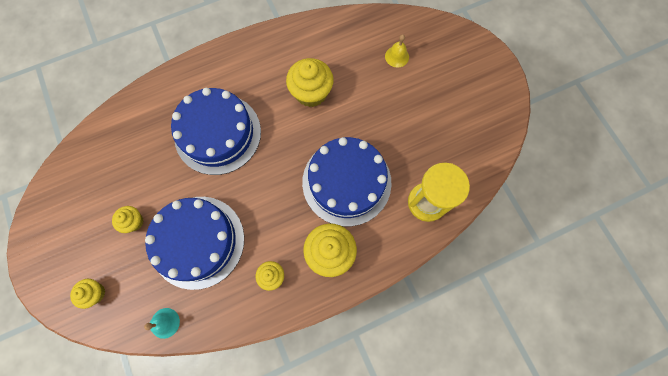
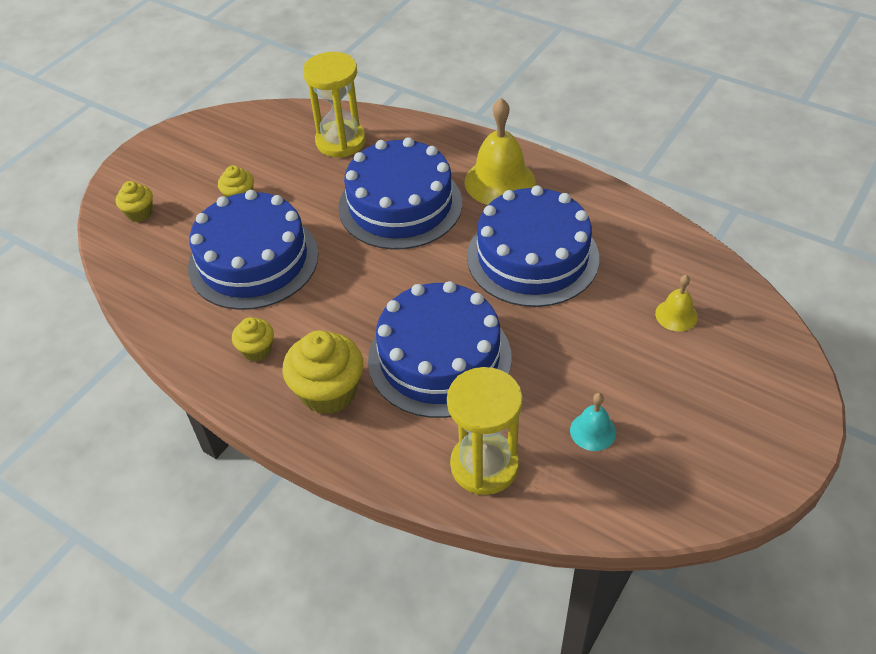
camera: 60 degrees right, 25 degrees down
turquoise bell [144,308,180,339] -> turquoise bell moved to [570,393,616,451]
yellow cupcake [286,58,334,107] -> blue cake [467,185,599,307]
none -> yellow hourglass [303,52,366,157]
none -> yellow bell [464,98,536,205]

